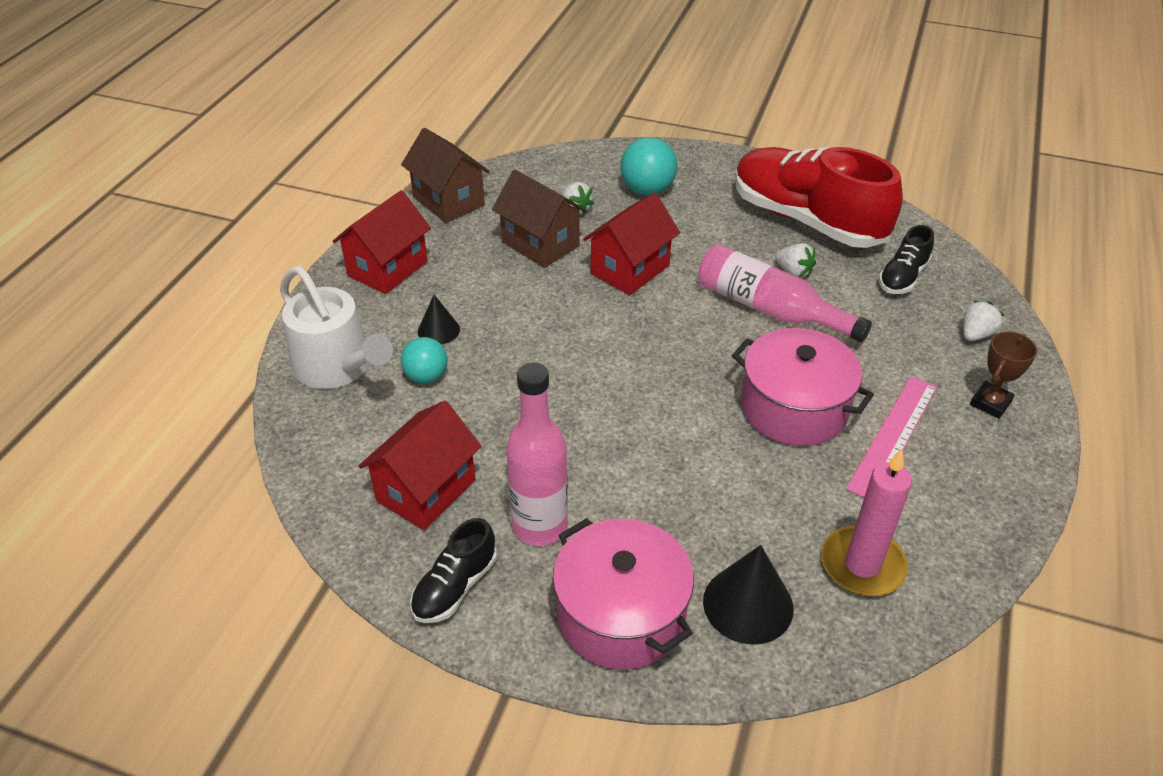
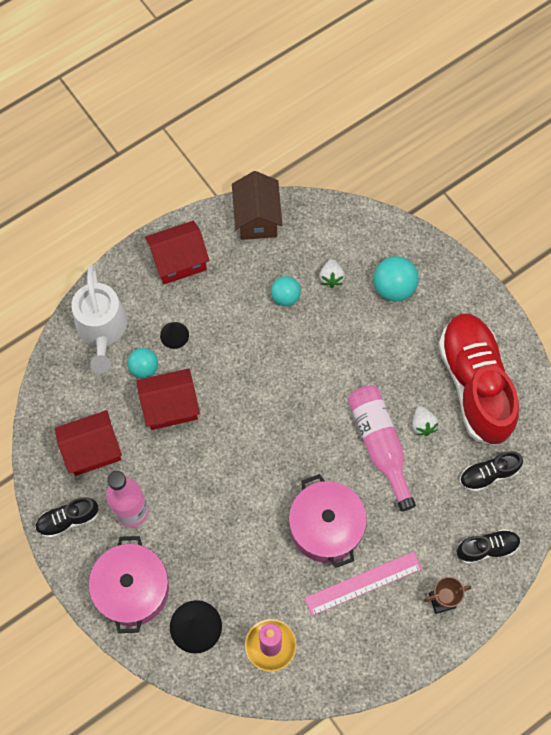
camera: 35 degrees right, 25 degrees up
brown house [492,169,587,268] -> turquoise ball [271,276,301,306]
red house [583,193,680,295] -> red house moved to [137,368,200,430]
white strawberry [963,301,1004,341] -> black shoe [456,529,521,564]

